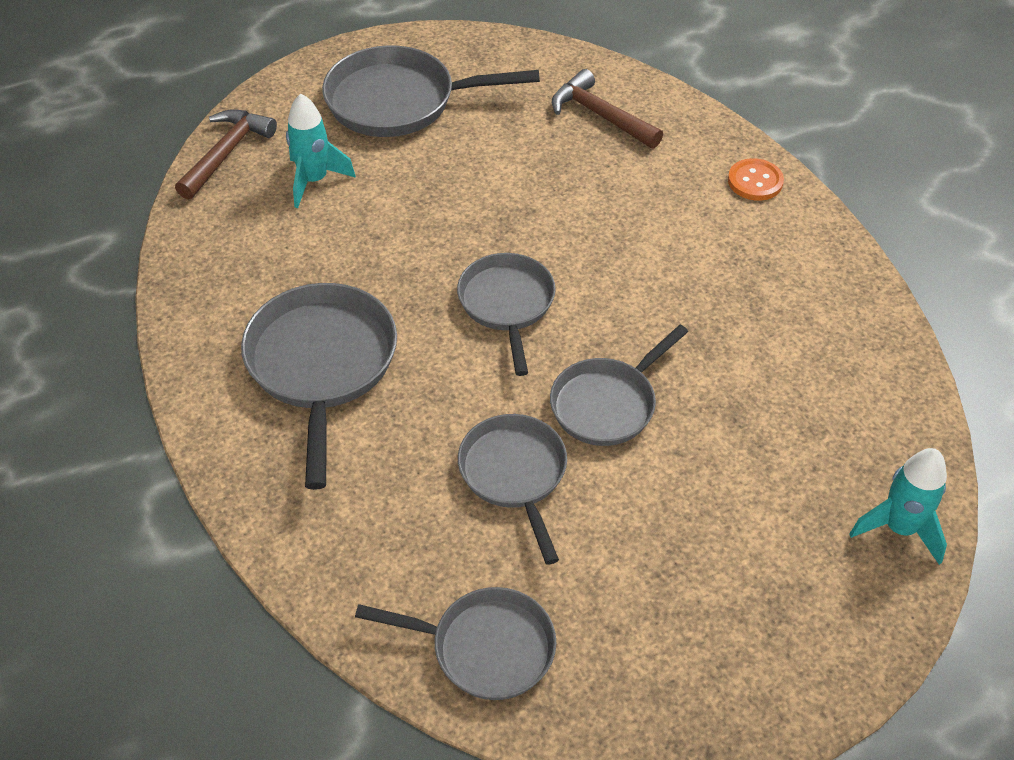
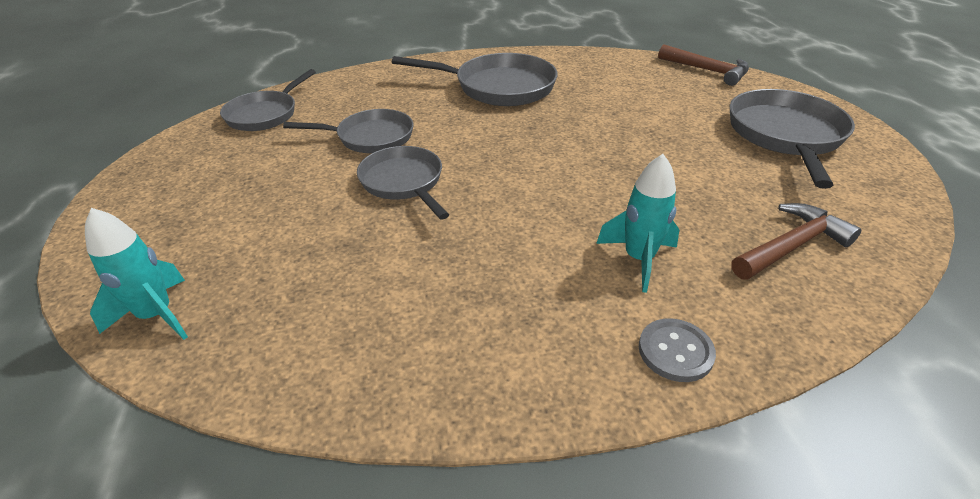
camera: 105 degrees right, 10 degrees down
turquoise rocket [286,93,356,208] -> turquoise rocket moved to [596,154,680,293]
grey pan [457,253,556,376] -> none
orange button [728,158,784,201] -> grey button [639,318,716,382]

